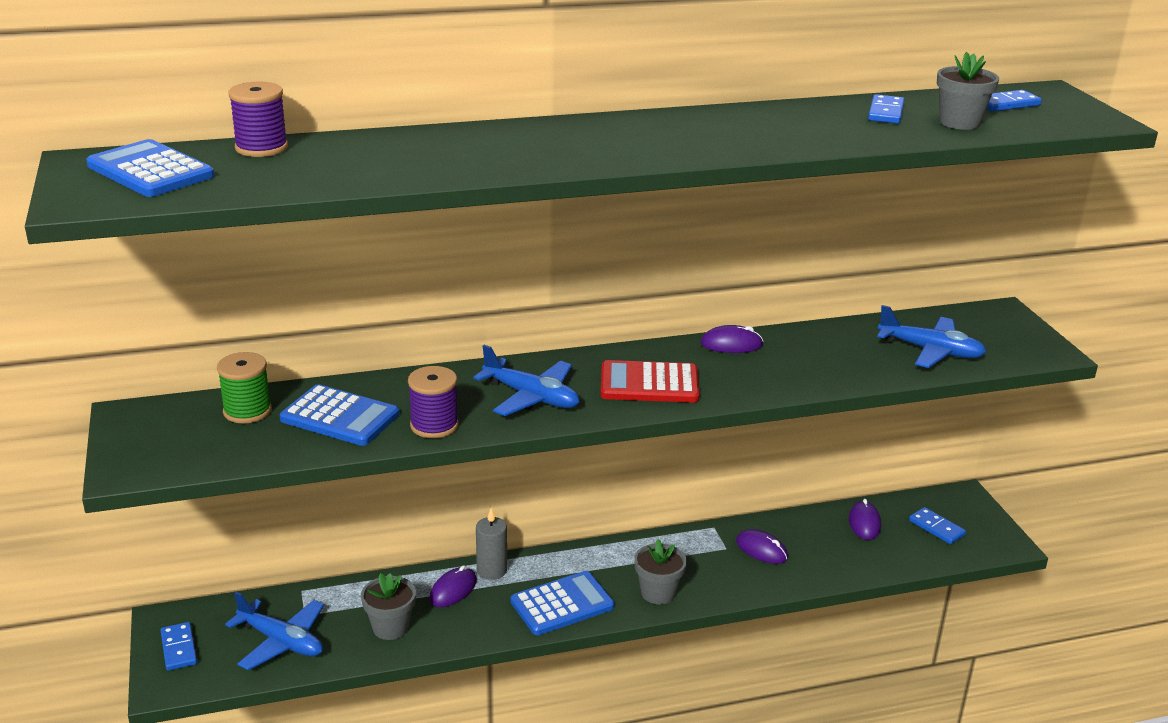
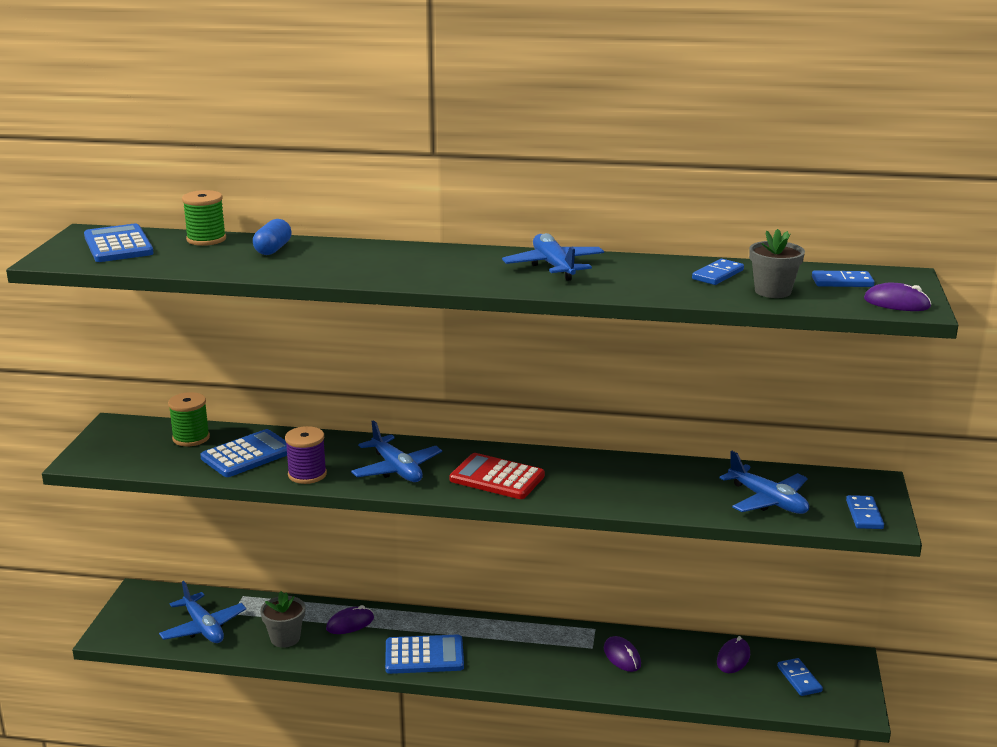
camera: 25 degrees right, 5 degrees down
blue domino [160,622,197,671] -> blue domino moved to [846,495,884,529]
purple spool [228,82,288,157] -> green spool [182,190,226,246]
blue calculator [280,384,399,446] -> blue calculator turned 90 degrees counterclockwise [200,429,287,477]
grey candle [476,508,507,580] -> none
grey flower pot [634,539,687,604] -> none
purple mouse [700,325,763,353] -> purple mouse moved to [864,283,931,311]
none -> blue capsule [253,219,292,255]
none -> blue plane [502,233,604,281]

